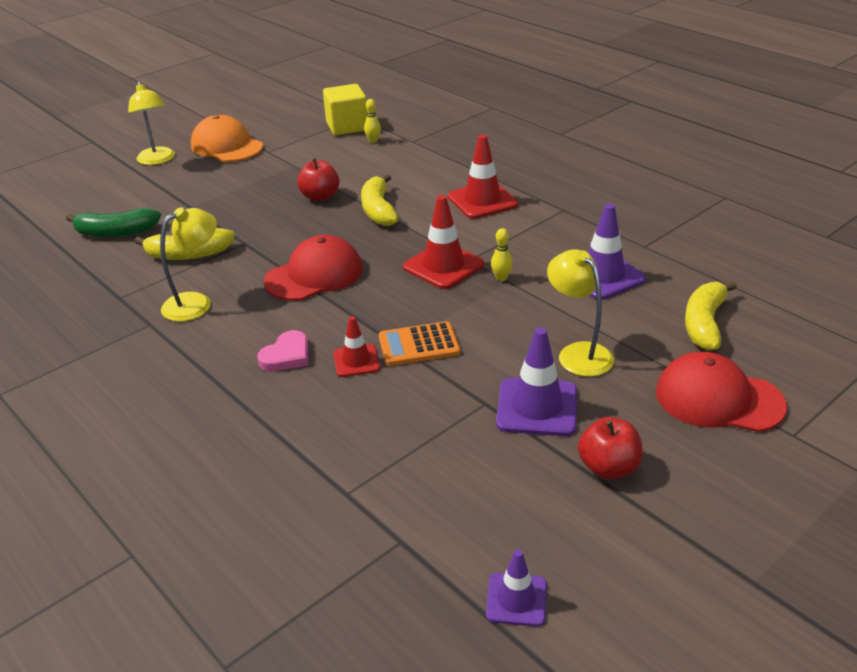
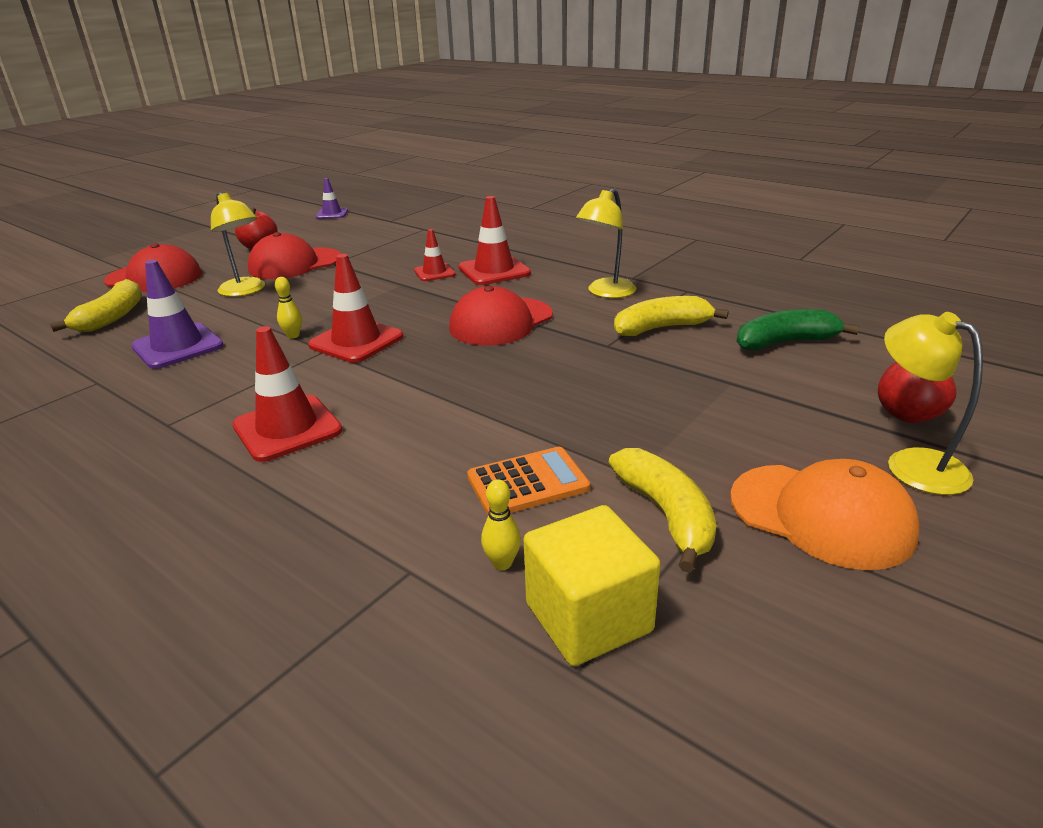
camera: 170 degrees right, 5 degrees down
pink heart [257,330,308,371] -> red traffic cone [458,196,531,285]
red apple [297,158,339,201] -> red apple moved to [878,362,956,423]
yellow banana [361,174,399,226] -> yellow banana moved to [608,448,717,573]
orange calculator [379,321,460,366] -> orange calculator moved to [467,447,590,515]
purple traffic cone [496,327,577,436] -> red cap [248,232,341,279]

